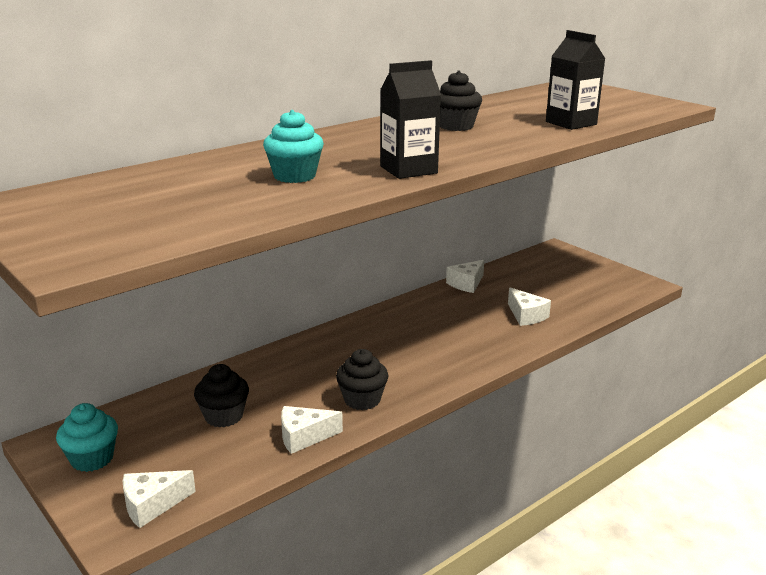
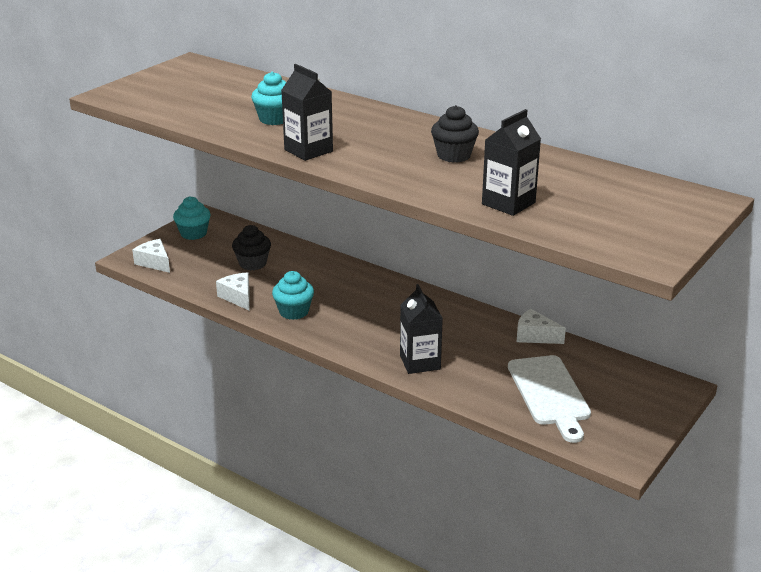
camera: 75 degrees right, 5 degrees up
black cupcake [336,349,388,410] -> turquoise cupcake [272,271,314,320]
white cheese [508,287,551,326] -> none
none -> black carton [400,284,443,374]
none -> white cutting board [508,355,591,443]

